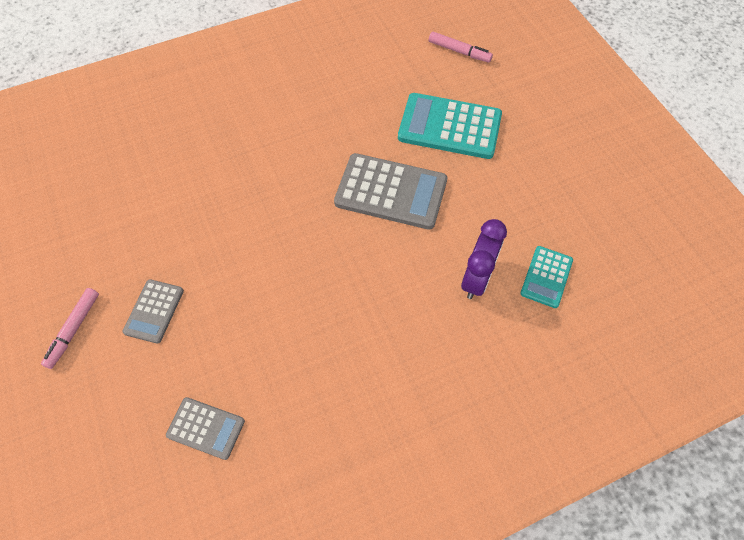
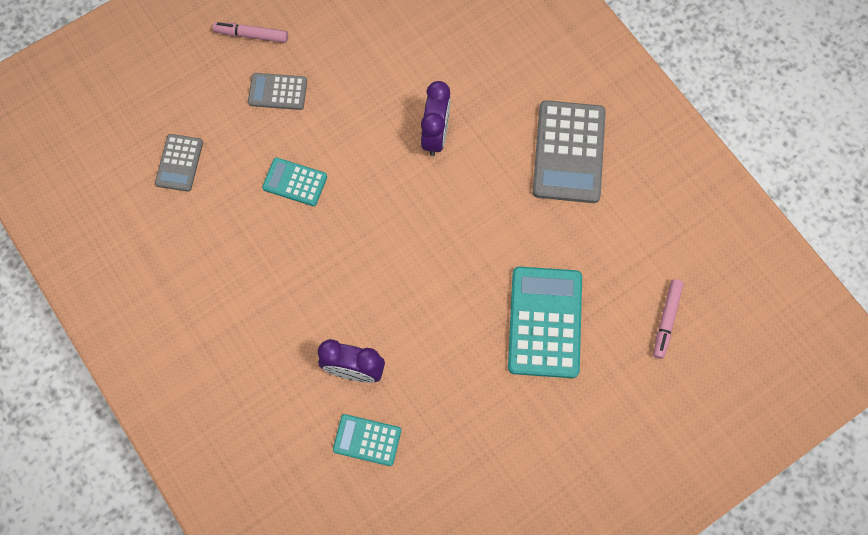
camera: 80 degrees right, 10 degrees up
grey calculator [334,153,447,230] -> grey calculator moved to [533,100,606,203]
none -> turquoise calculator [262,158,327,206]
none -> purple clock [421,81,451,156]

